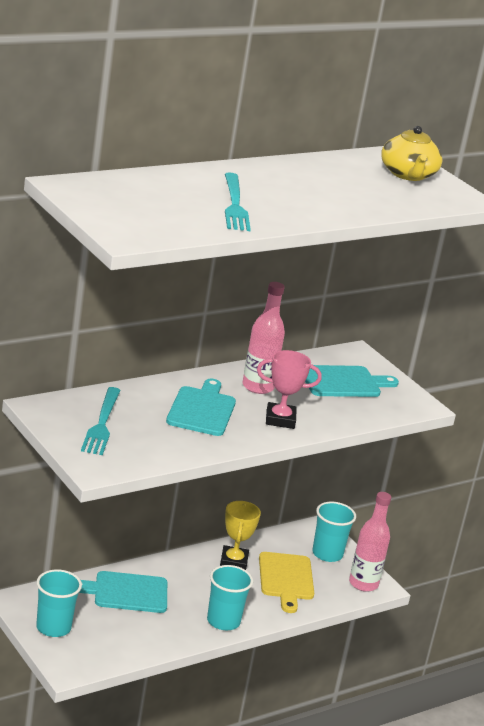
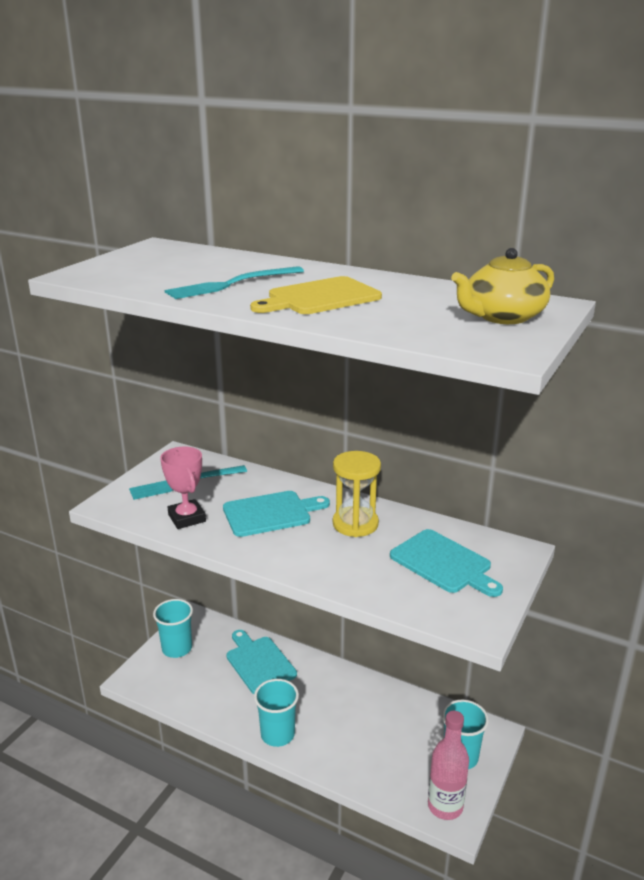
camera: 65 degrees right, 0 degrees up
yellow trophy [220,501,261,570] -> none
pink bottle [243,282,285,394] -> yellow hourglass [333,451,381,537]
pink trophy [257,350,322,429] -> pink trophy moved to [160,447,206,529]
yellow cutting board [259,552,314,613] -> yellow cutting board moved to [250,276,382,314]

